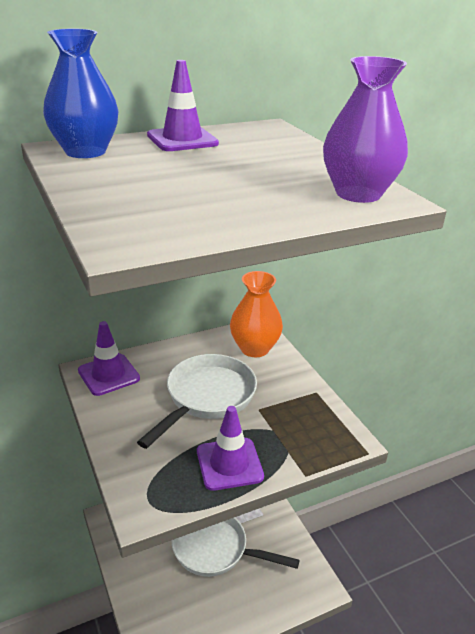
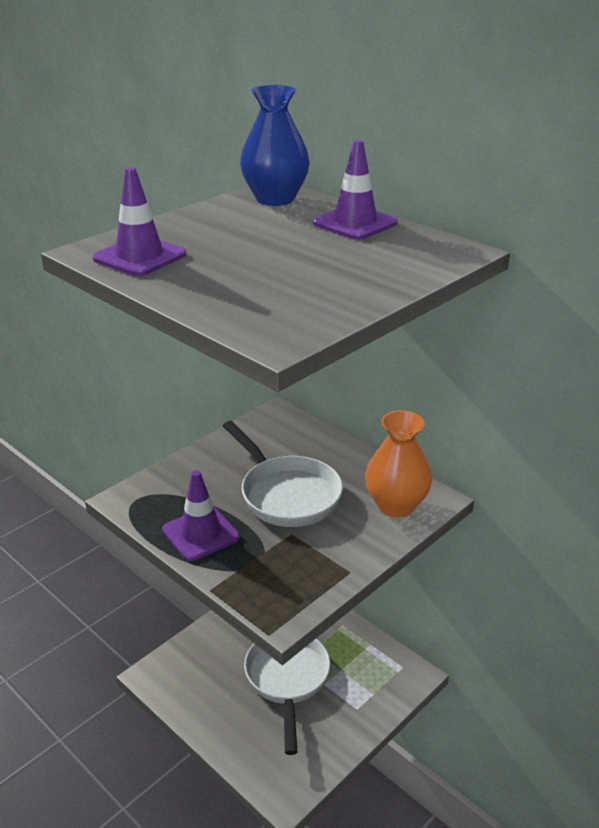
camera: 70 degrees right, 0 degrees up
purple traffic cone [78,321,140,396] -> purple traffic cone moved to [93,167,186,276]
white pan [137,354,257,449] -> white pan turned 45 degrees clockwise [223,421,343,527]
purple vase [323,56,408,203] -> none

